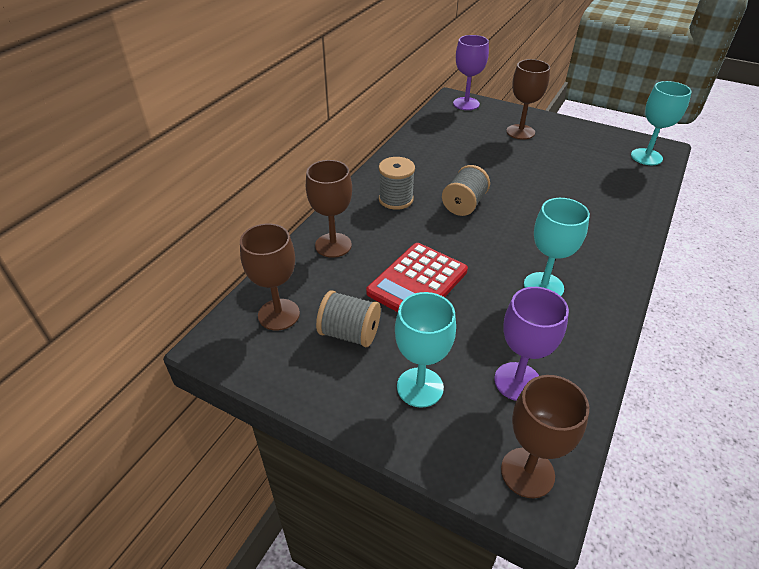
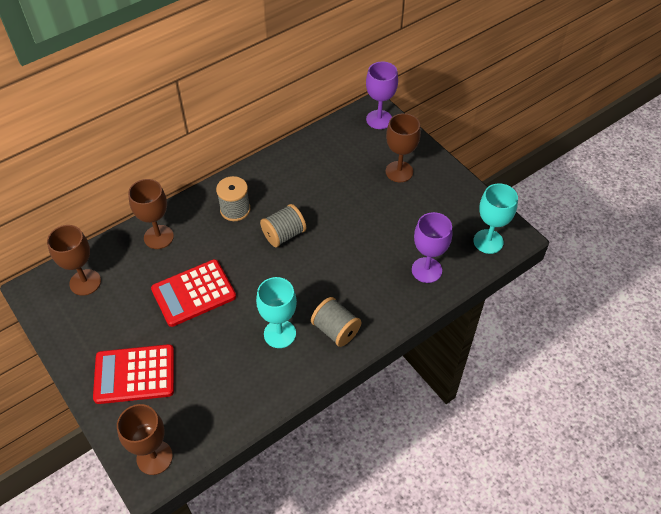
camera: 25 degrees right, 10 degrees up
grey spool [316,290,381,347] -> grey spool moved to [311,297,361,347]
turquoise goblet [395,292,456,408] -> red calculator [93,344,174,404]
purple goblet [494,287,569,401] -> purple goblet moved to [412,212,452,283]

